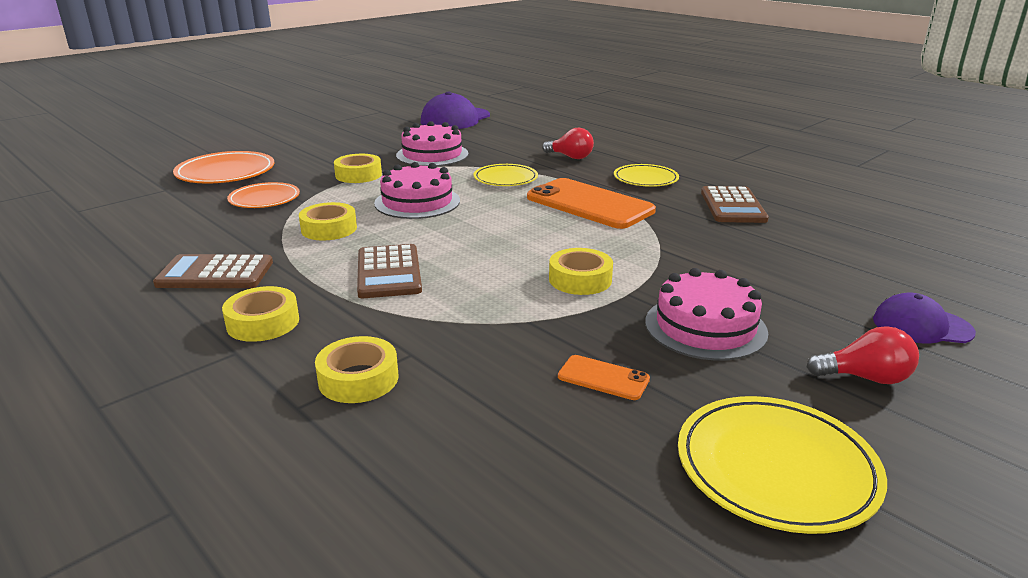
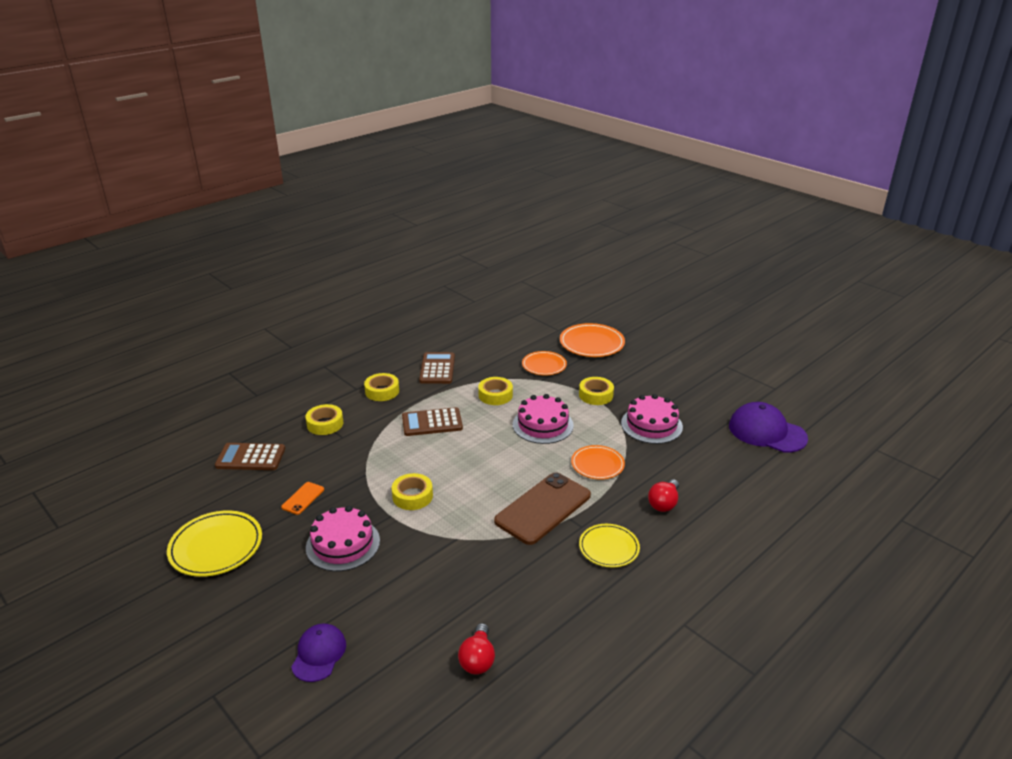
camera: 90 degrees right, 5 degrees up
yellow plate [474,164,538,186] -> orange plate [571,445,625,480]
orange phone [527,178,656,229] -> brown phone [494,472,591,545]
brown calculator [701,186,769,223] -> brown calculator moved to [215,443,285,470]
red light bulb [807,326,919,384] -> red light bulb moved to [458,623,495,674]

